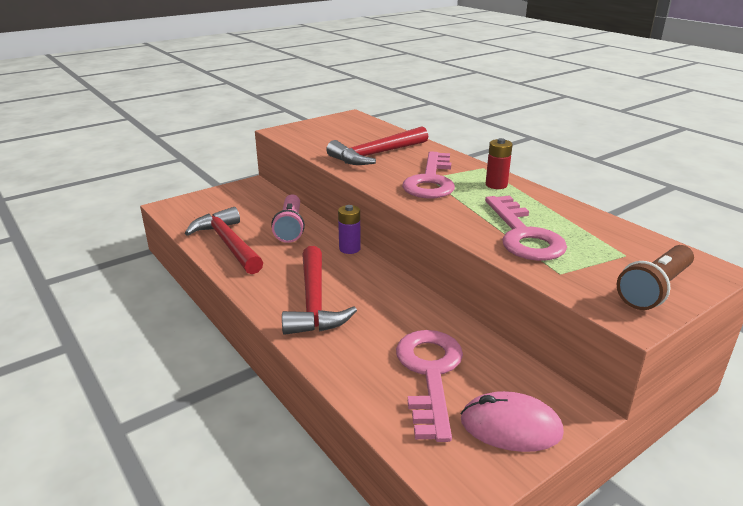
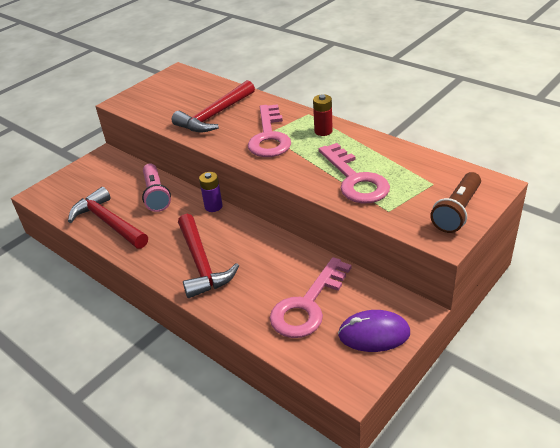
camera: 10 degrees left, 10 degrees up
pink key [396,330,463,442] -> pink key turned 135 degrees counterclockwise [270,257,352,338]
pink mouse [461,391,564,452] -> purple mouse [338,310,410,352]

